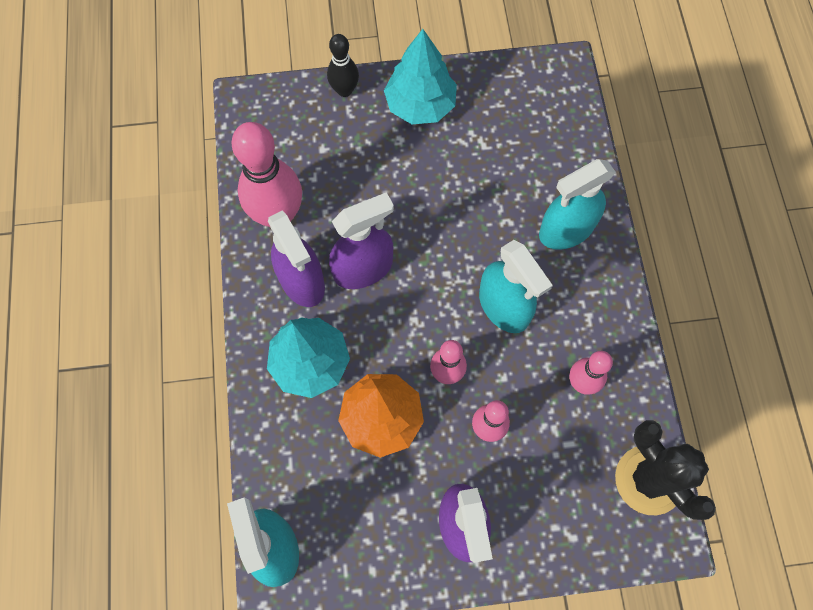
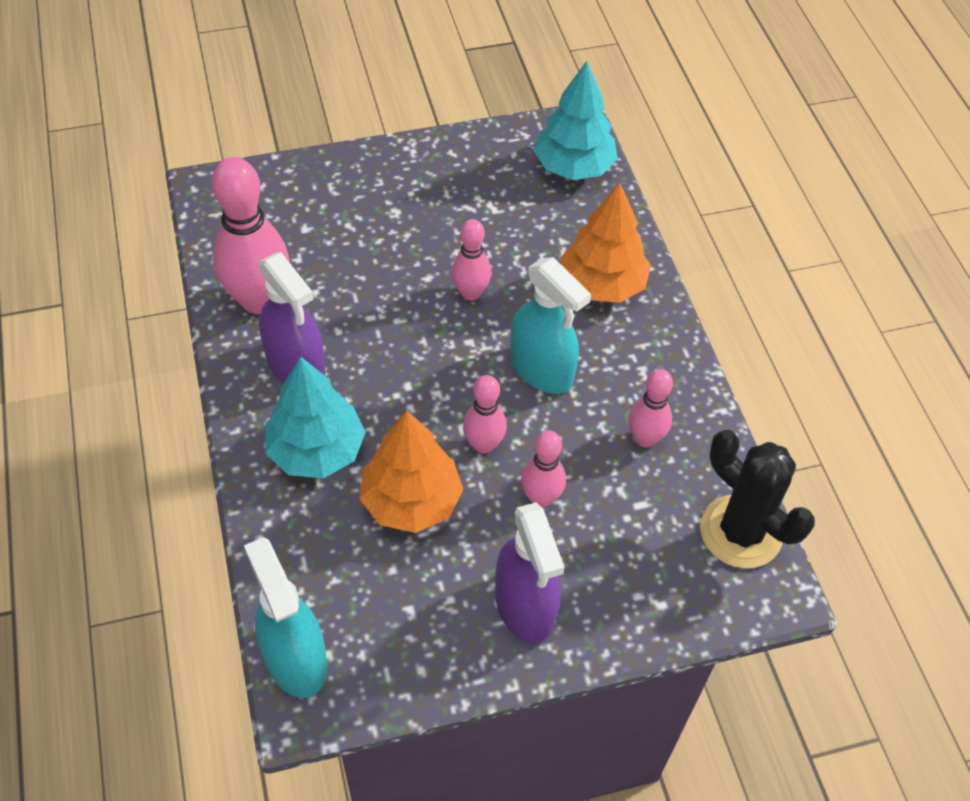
camera: 10 degrees left, 15 degrees down
black bowling pin [327,34,359,97] -> none
purple spray bottle [329,192,394,289] -> none
turquoise tree [384,29,457,124] -> turquoise tree moved to [533,61,618,180]
turquoise spray bottle [539,159,616,250] -> orange tree [561,182,651,303]
none -> pink bowling pin [451,219,491,301]

